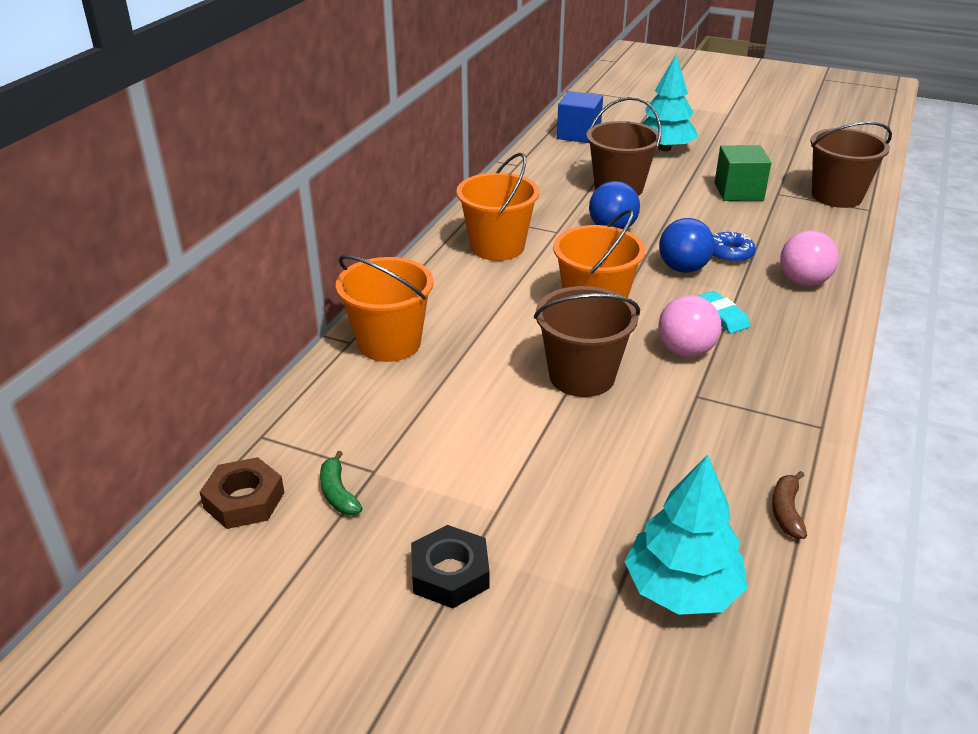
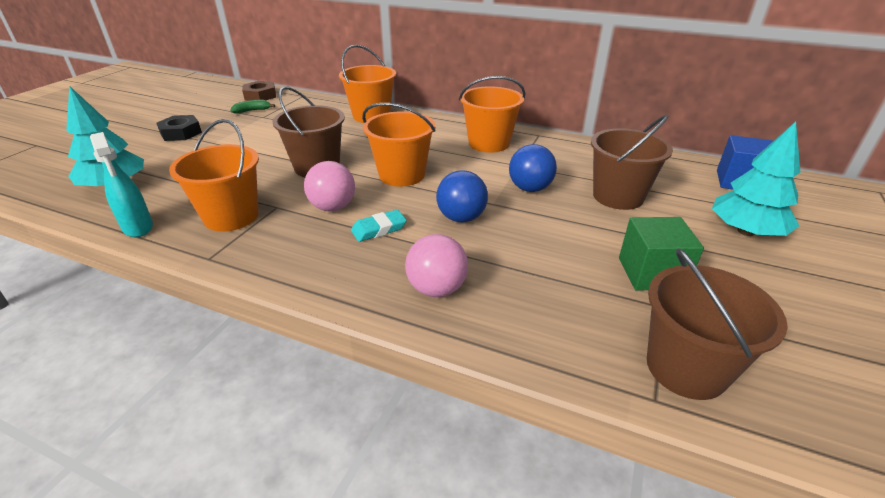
camera: 90 degrees right, 0 degrees up
blue donut [712,232,756,263] -> none
brown banana [772,471,807,539] -> turquoise spray bottle [90,132,153,237]
none -> orange bucket [169,119,259,232]

